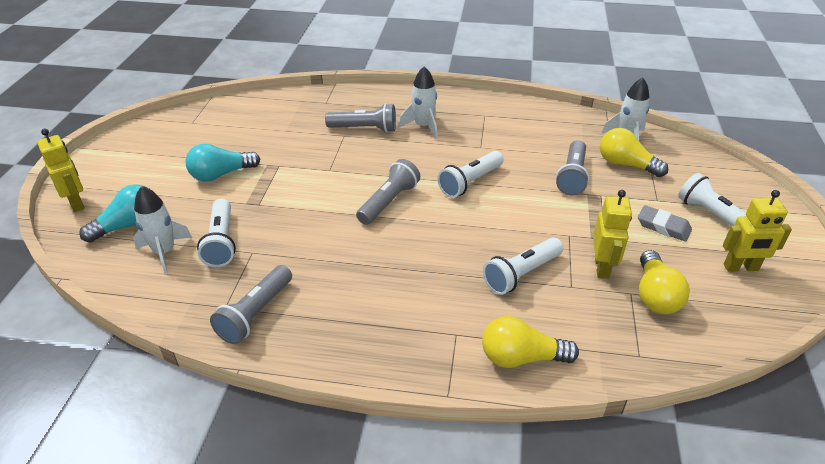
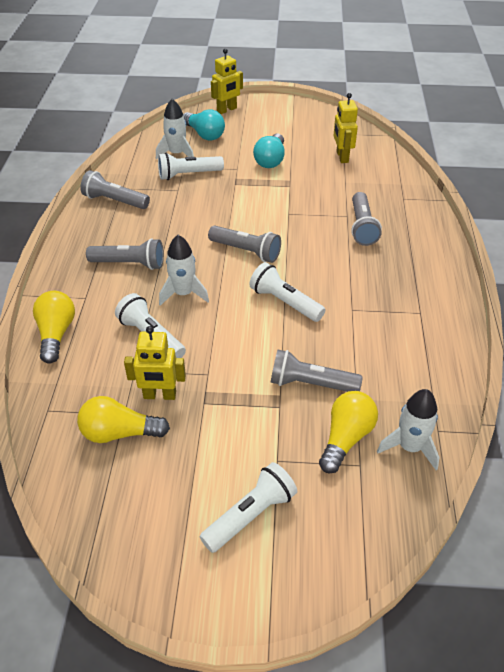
camera: 85 degrees right, 5 degrees up
turquoise light bulb [186,144,260,182] -> turquoise light bulb turned 135 degrees counterclockwise [253,133,285,168]
white rocket [399,66,437,138] -> white rocket moved to [159,235,209,306]
grey eraser [638,205,692,242] -> none
yellow robot [723,190,792,272] -> yellow robot moved to [333,93,358,163]
none -> grey flashlight [86,238,164,270]

